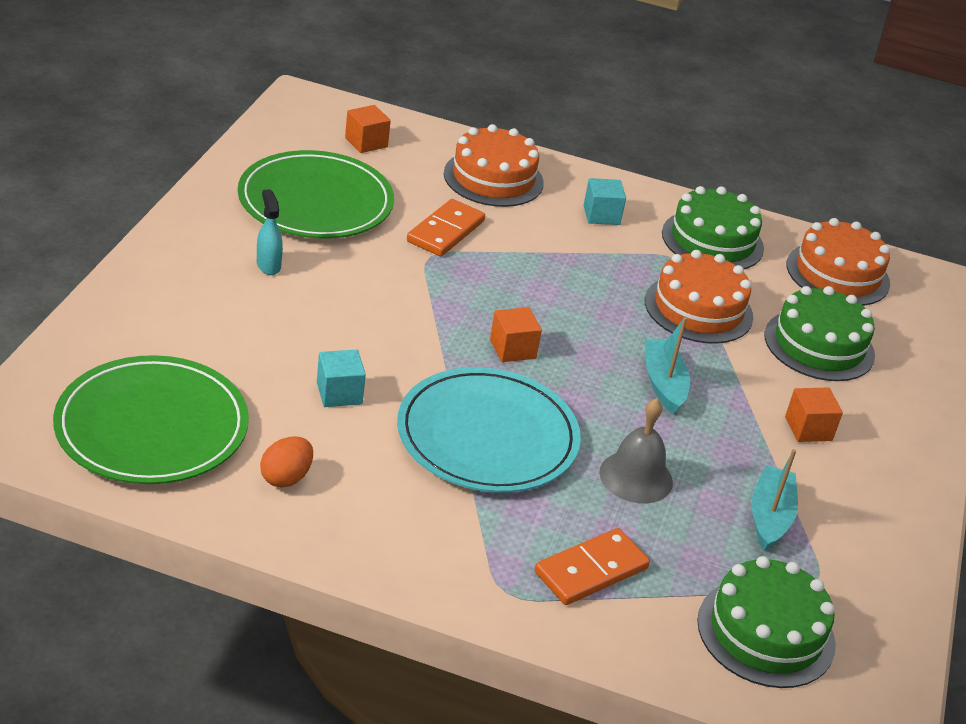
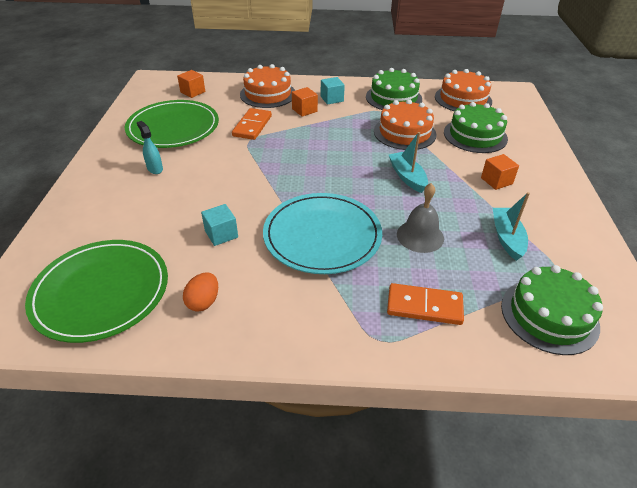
camera: 10 degrees left, 5 degrees up
orange cube [490,307,542,362] -> orange cube moved to [292,87,318,117]
orange domino [534,528,650,605] -> orange domino turned 60 degrees clockwise [387,283,464,325]

